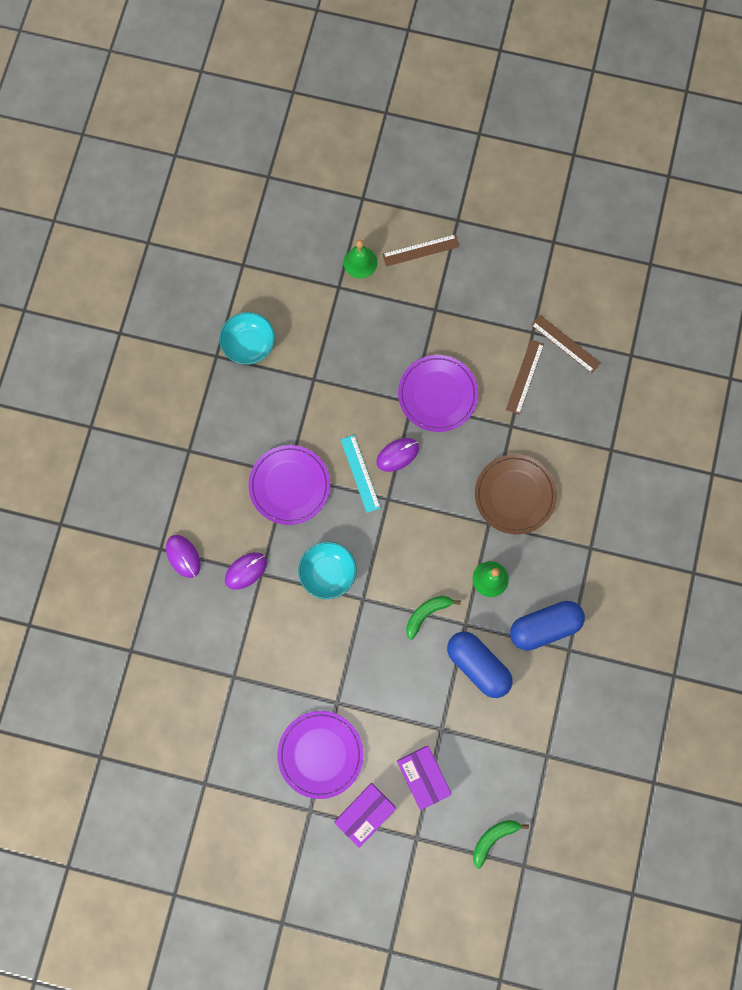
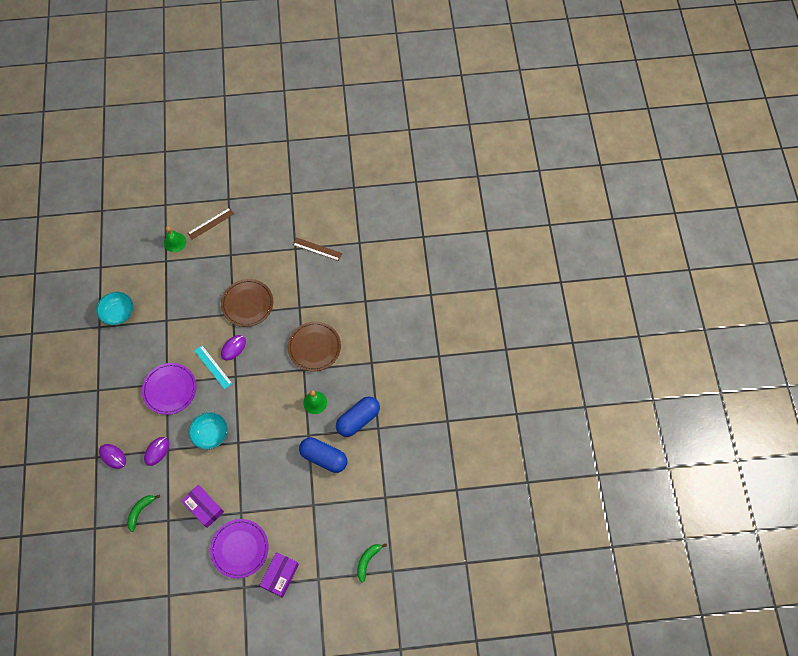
camera: 20 degrees left, 10 degrees down
purple box [397,746,452,810] -> purple box moved to [181,485,224,528]
purple plate [398,355,478,432] -> brown plate [221,279,273,327]
green banana [406,596,461,640] -> green banana moved to [127,495,160,532]
brown ruler [506,340,544,415] -> none

